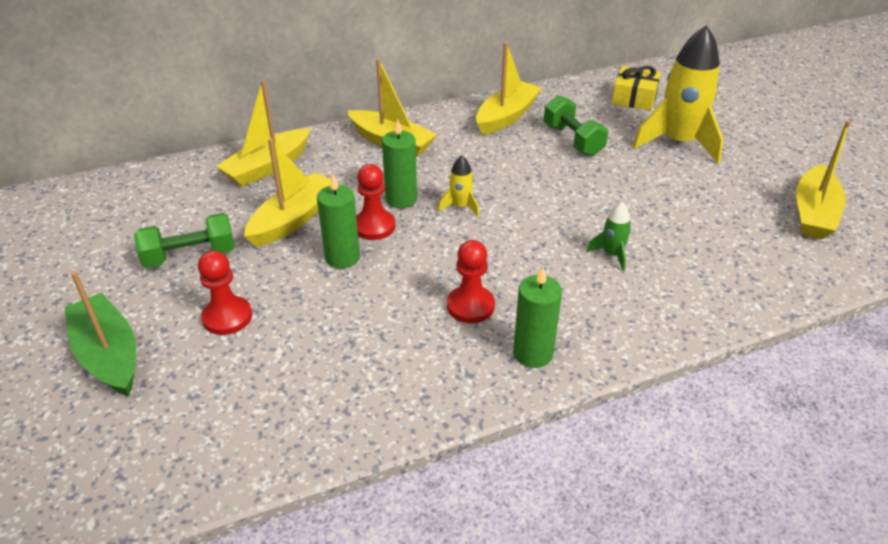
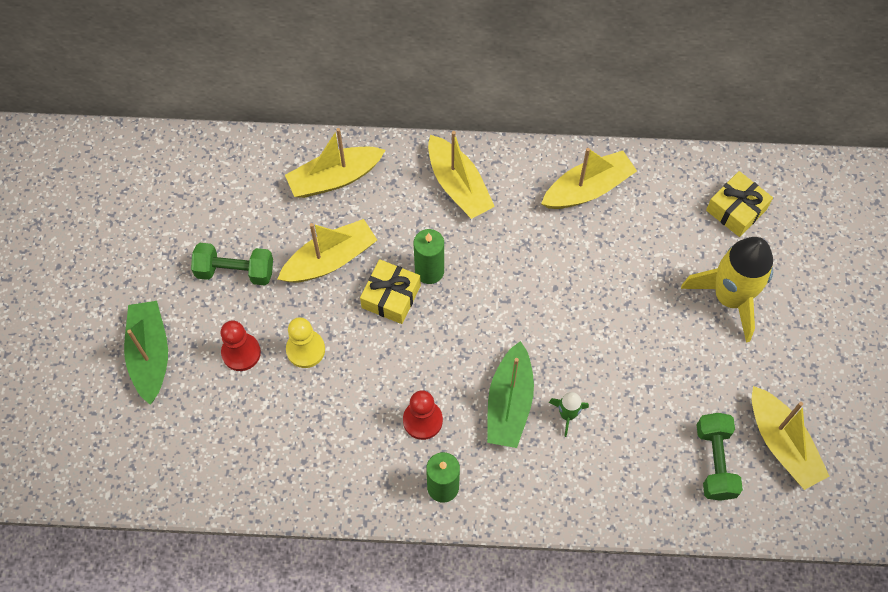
camera: 25 degrees right, 25 degrees up
green candle [317,175,360,269] -> none
red pawn [356,164,395,240] -> yellow gift [360,259,421,324]
yellow rocket [438,155,479,217] -> none
green dumbbell [544,95,608,156] -> green dumbbell moved to [696,413,743,501]
yellow boat [796,121,851,239] -> yellow boat turned 75 degrees counterclockwise [752,386,829,490]
none -> yellow pawn [286,317,325,368]
none -> green boat [487,341,534,448]

